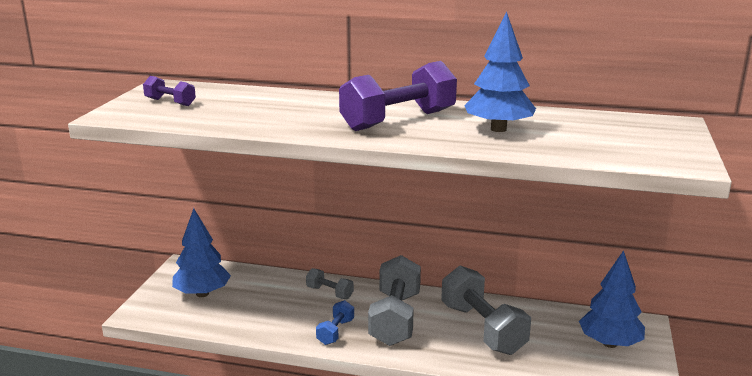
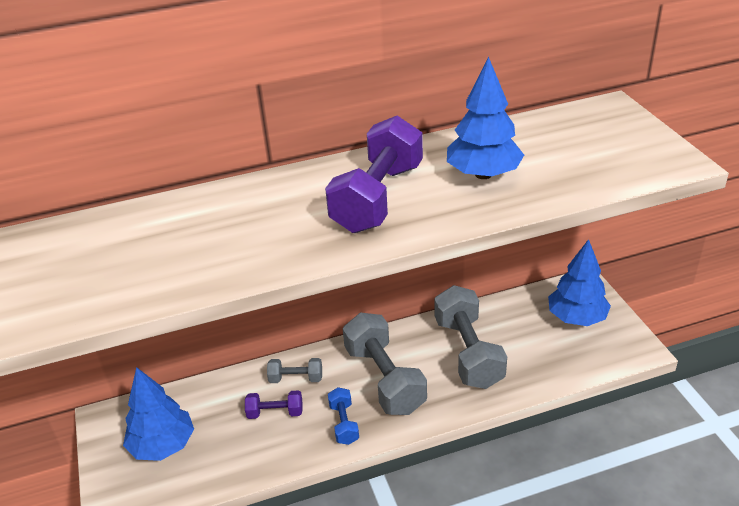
camera: 30 degrees left, 15 degrees up
purple dumbbell [143,76,196,106] -> purple dumbbell moved to [245,390,303,419]
grey dumbbell [441,265,531,355] -> grey dumbbell turned 45 degrees clockwise [434,285,507,389]

